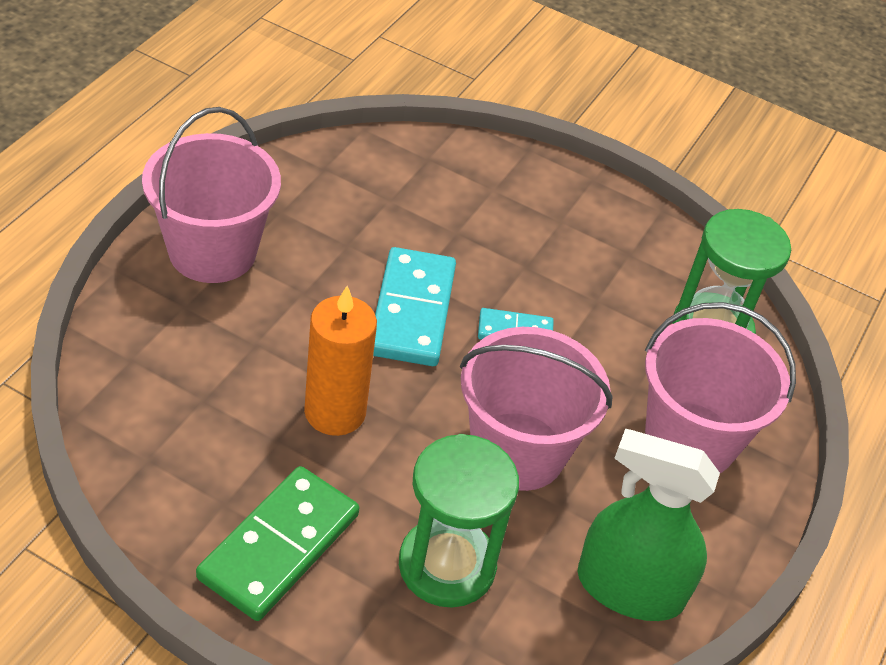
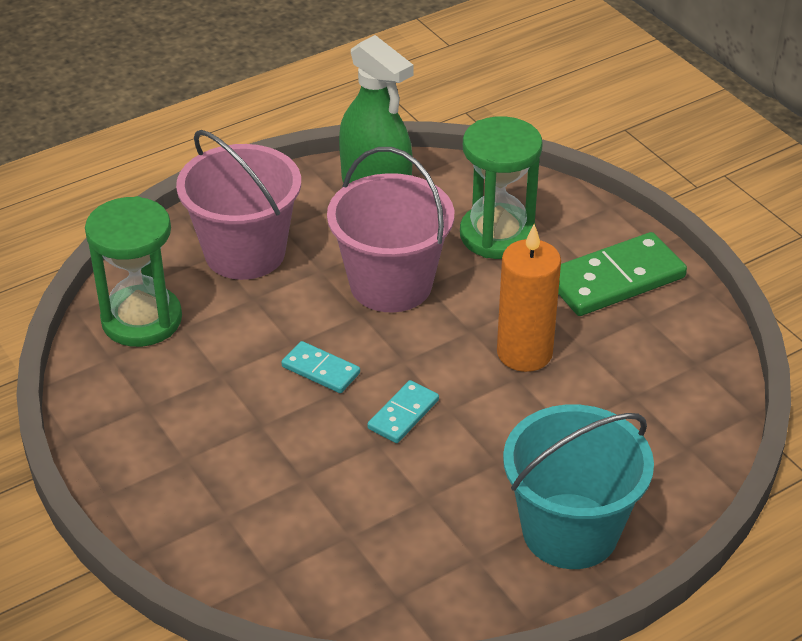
camera: 145 degrees left, 5 degrees down
pink bucket [142,107,281,283] -> turquoise bucket [503,405,654,569]
turquoise domino [373,247,456,366] -> turquoise domino [367,380,439,443], size x0.53

